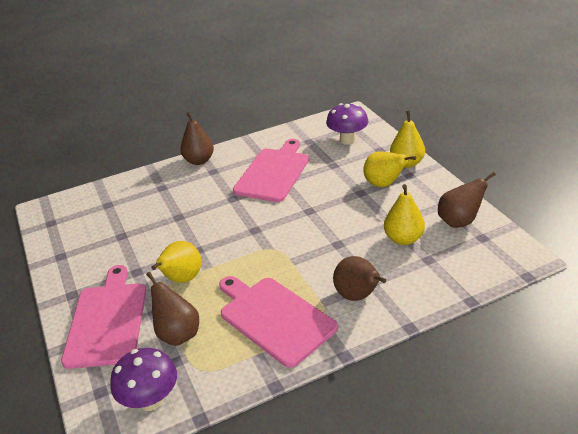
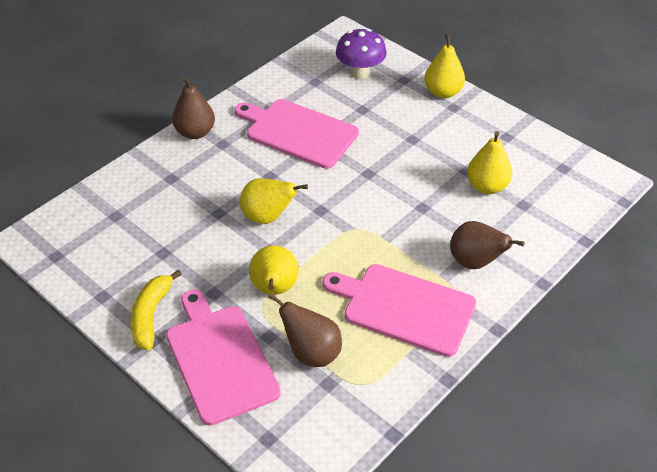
camera: 25 degrees left, 10 degrees up
purple mushroom [110,348,177,411] -> none
pink cutting board [233,139,309,202] -> pink cutting board turned 60 degrees counterclockwise [235,99,359,169]
yellow pear [363,151,416,187] -> yellow pear moved to [240,178,308,224]
brown pear [438,172,496,228] -> none
none -> yellow banana [130,269,182,350]

